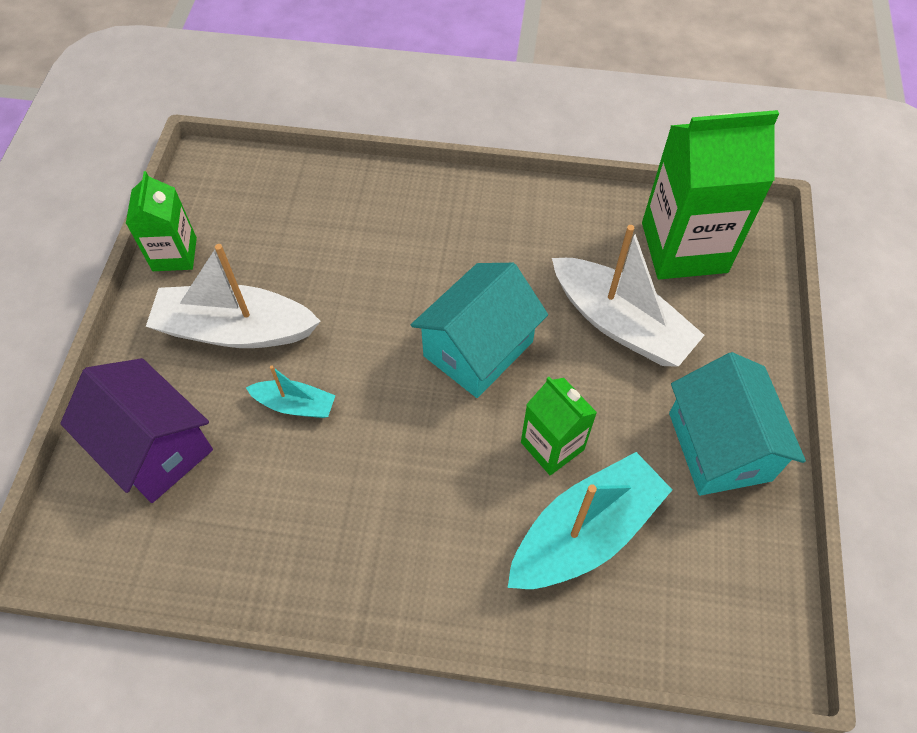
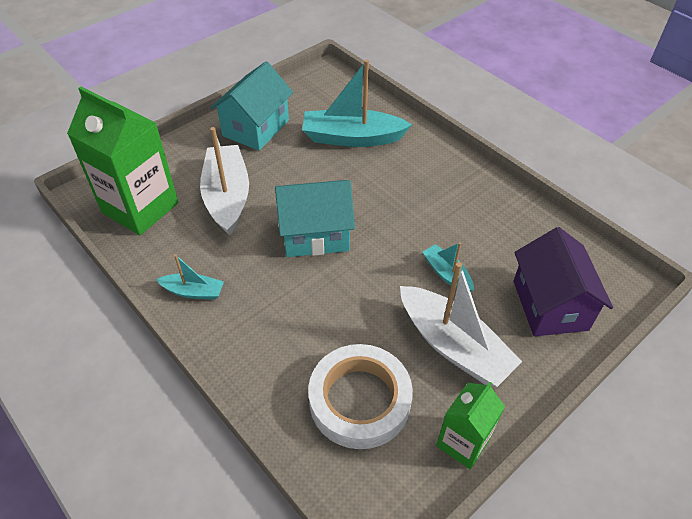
camera: 140 degrees left, 10 degrees down
green carton [521,377,597,475] -> none
none -> turquoise boat [156,254,224,300]
none -> white tape [308,344,413,449]

